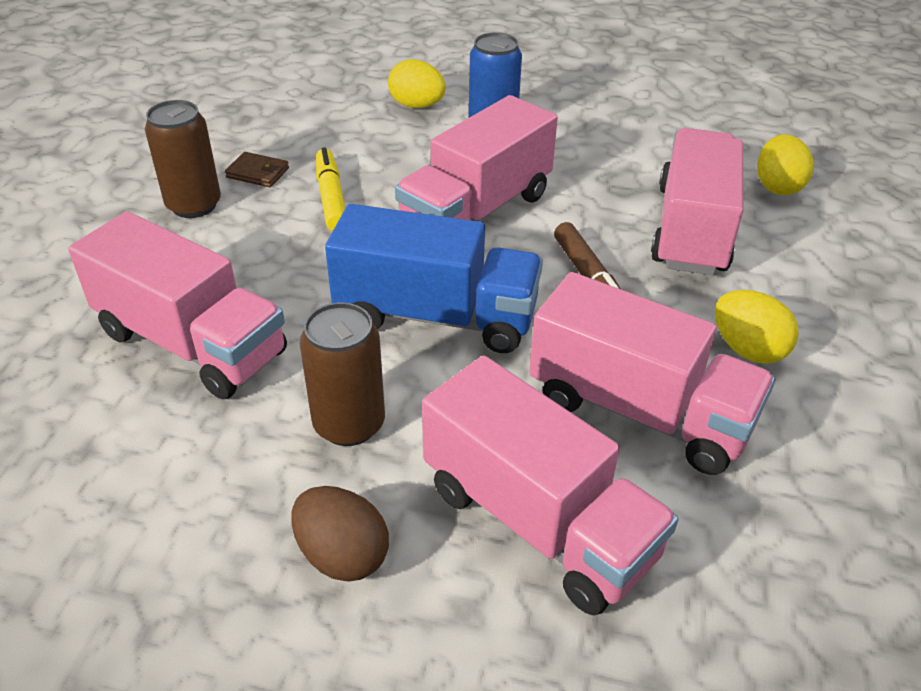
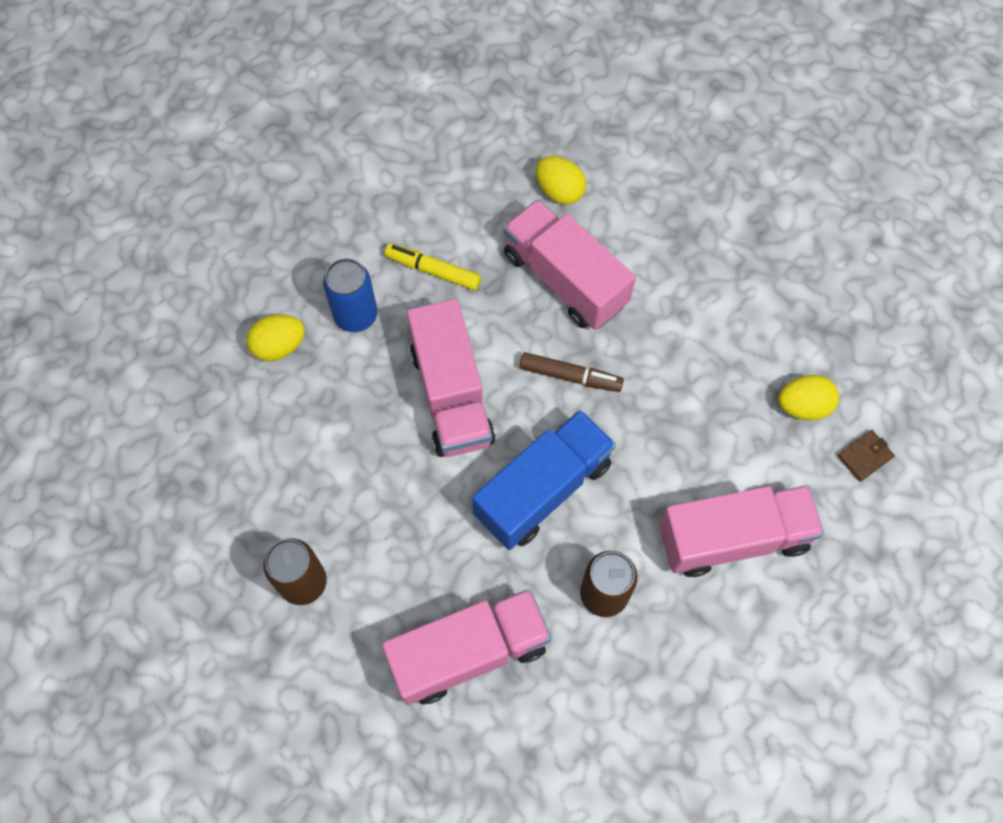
camera: 55 degrees left, 25 degrees up
brown wallet [225,152,289,187] -> brown wallet moved to [837,430,895,482]
brown egg [291,486,389,582] -> none
yellow marker [316,147,345,231] -> yellow marker moved to [385,243,481,290]
pink truck [529,272,775,475] -> none
yellow egg [715,290,799,364] -> yellow egg moved to [778,375,839,421]

